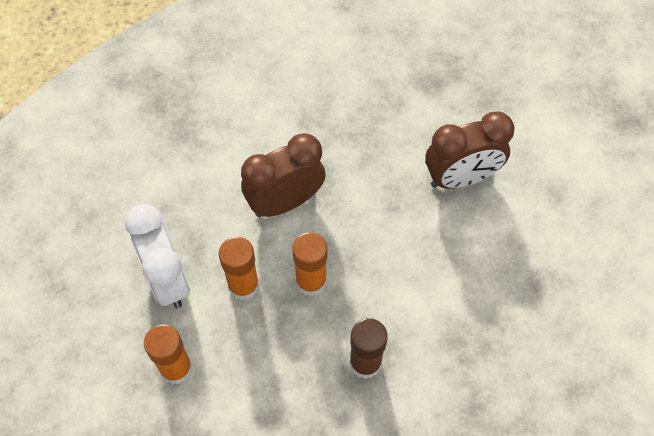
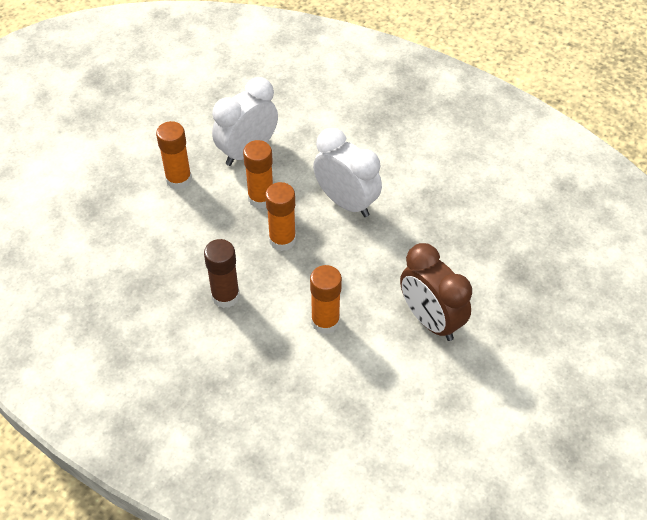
camera: 70 degrees right, 10 degrees down
brown clock [241,133,326,217] -> white clock [313,128,382,217]
none -> orange glue stick [310,265,342,334]

